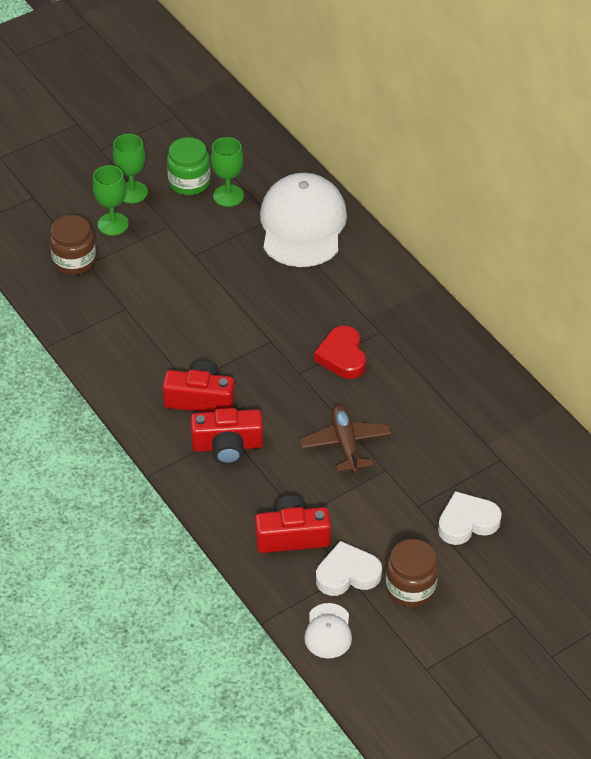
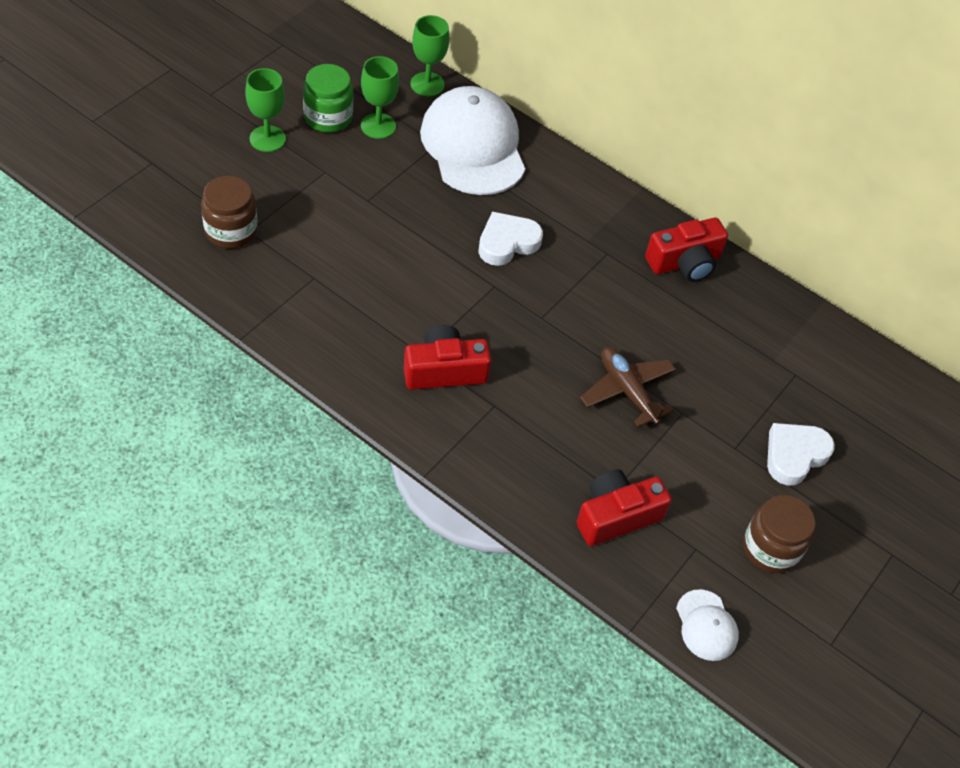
camera: 25 degrees left, 5 degrees up
green goblet [93,165,129,235] -> green goblet moved to [410,15,449,97]
red camera [191,408,263,465] -> red camera moved to [645,218,728,282]
red heart [314,326,366,379] -> none
white heart [316,541,382,596] -> white heart moved to [478,212,543,266]

